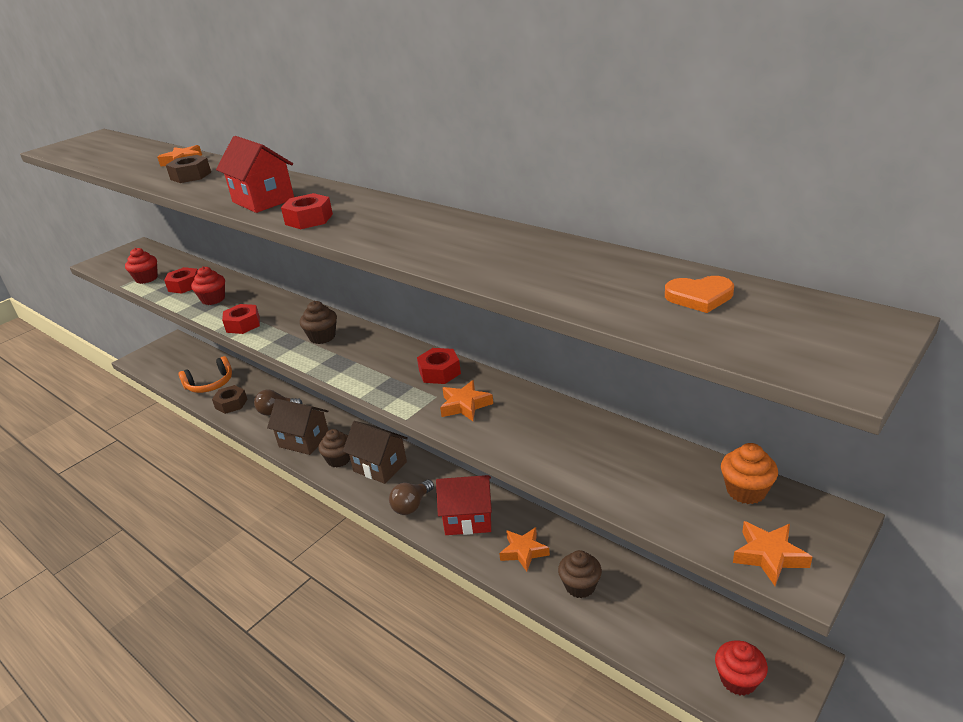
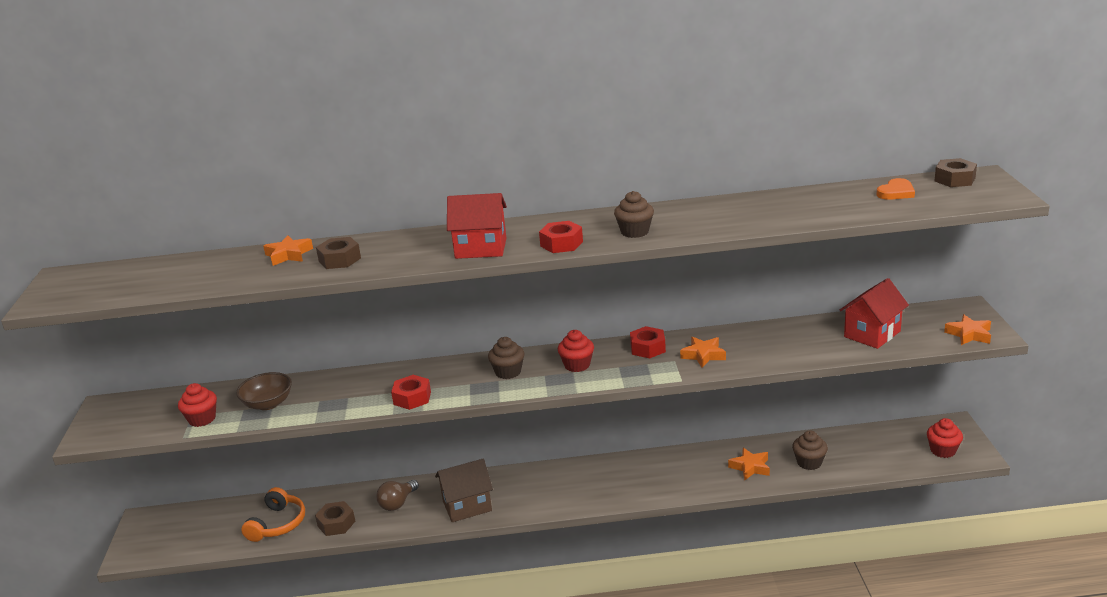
camera: 45 degrees left, 5 degrees down
red nut [164,267,198,294] -> brown bowl [236,372,292,410]
red cupcake [191,266,225,305] -> red cupcake moved to [558,330,594,372]
brown cupcake [318,429,350,467] -> brown cupcake moved to [614,191,654,238]
brown house [343,421,408,484] -> none
brown light bulb [389,480,434,515] -> none
red house [436,475,492,535] -> red house moved to [840,278,909,349]
orange cupcake [721,443,778,504] -> none
none -> brown nut [935,158,977,187]

